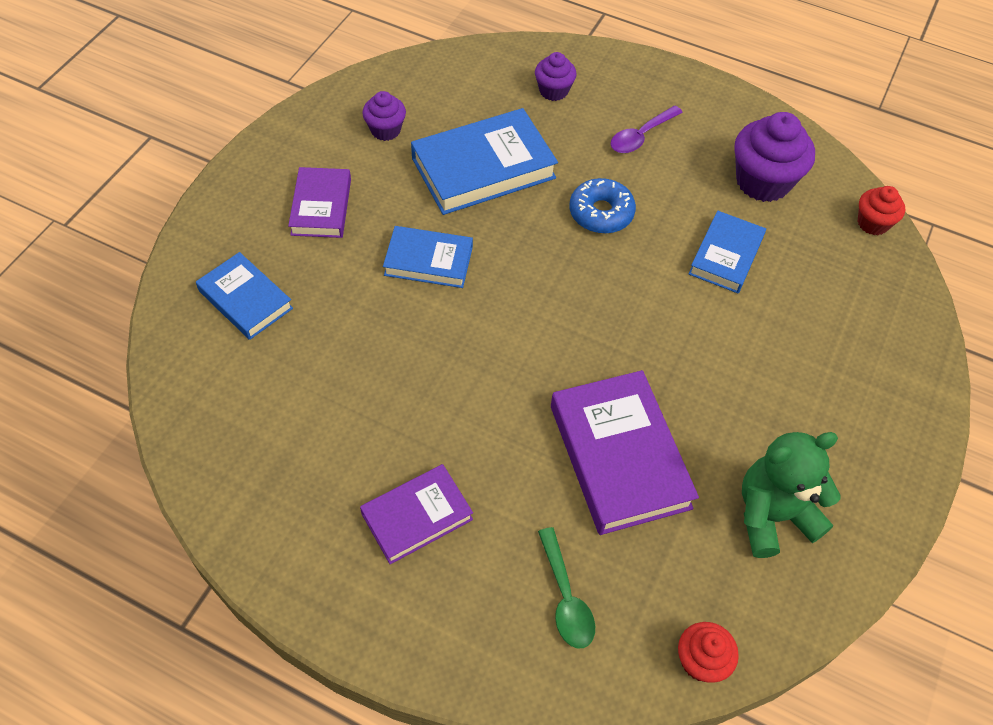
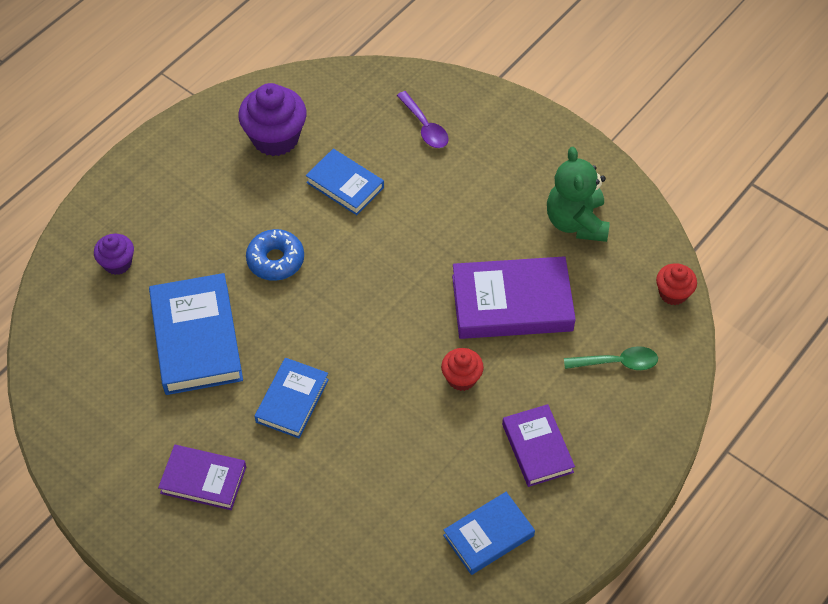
camera: 75 degrees left, 0 degrees up
blue book [196,252,293,340] -> blue book moved to [443,492,535,575]
purple cupcake [362,91,406,141] -> none
purple spoon [610,106,683,153] -> purple spoon moved to [397,91,449,148]
red cupcake [857,186,905,235] -> red cupcake moved to [441,348,484,391]

